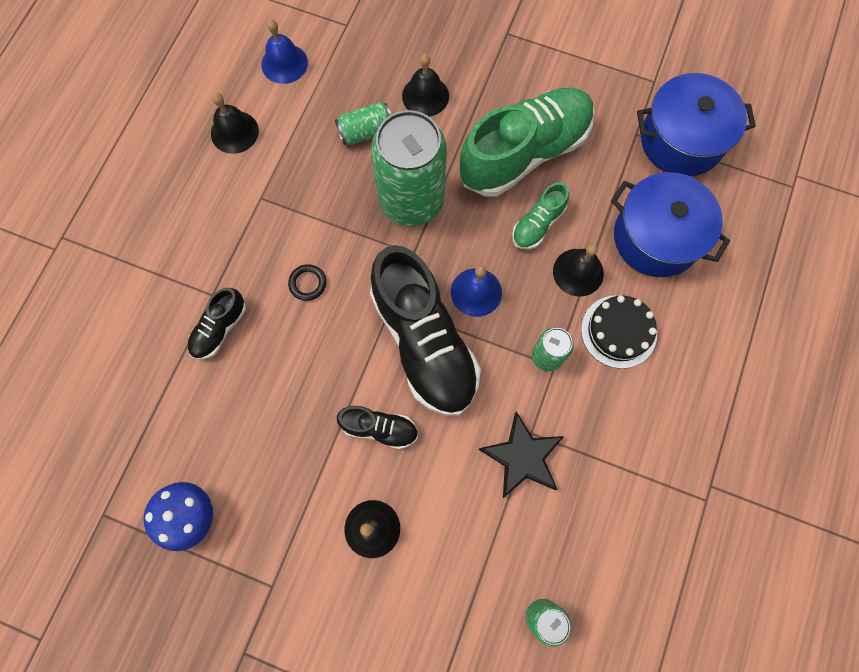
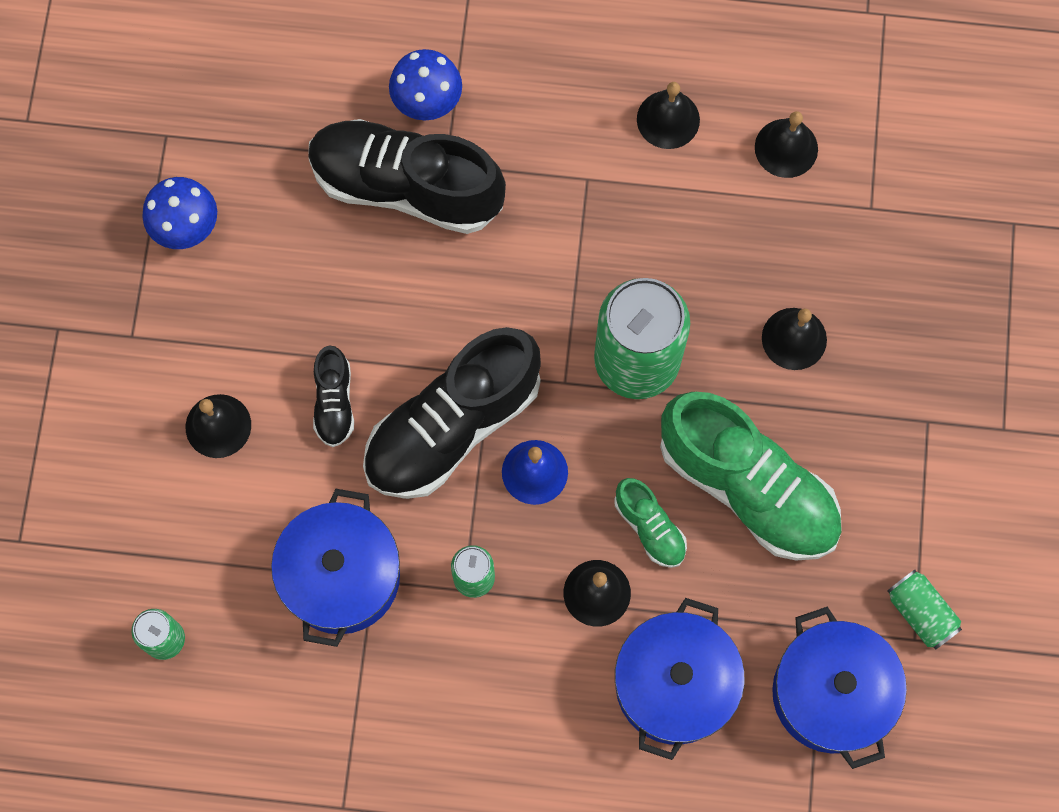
camera: 75 degrees right, 0 degrees up
black shoe [187,288,246,360] -> black shoe [308,119,506,234], size x2.15
blue bell [261,19,308,84] -> black bell [755,111,818,178]
black ring [288,264,326,301] -> none
green can [335,102,391,145] -> green can moved to [888,570,962,650]
black star [478,411,564,498] -> blue pot [271,489,400,647]
green shoe [512,182,569,249] -> green shoe turned 150 degrees counterclockwise [615,478,687,568]
black cake [581,295,657,369] -> none
none -> blue mushroom [389,49,462,120]

